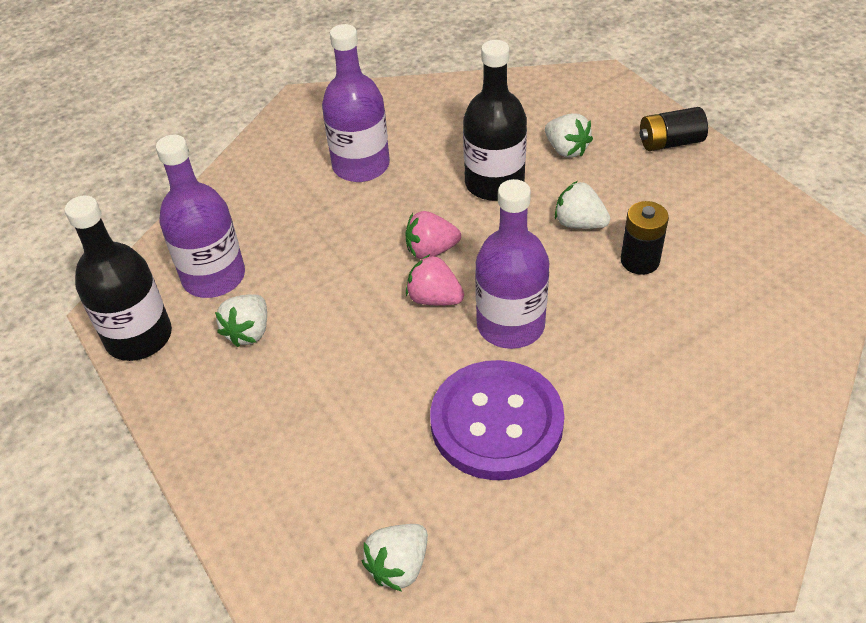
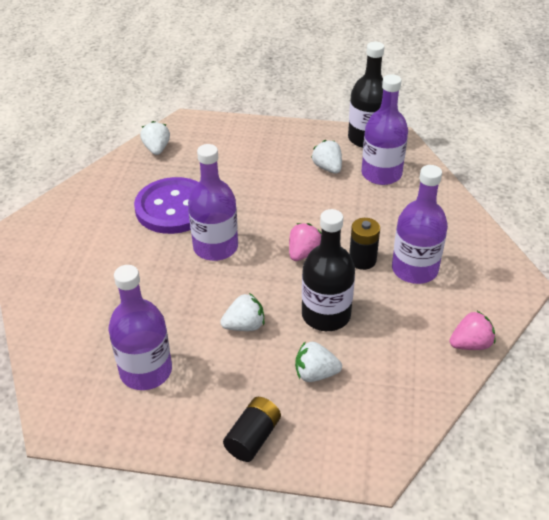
camera: 130 degrees right, 5 degrees down
pink strawberry [406,254,464,306] -> pink strawberry moved to [449,311,496,350]
black battery [621,201,669,275] -> black battery moved to [349,218,380,270]
none -> purple bottle [108,265,172,390]

